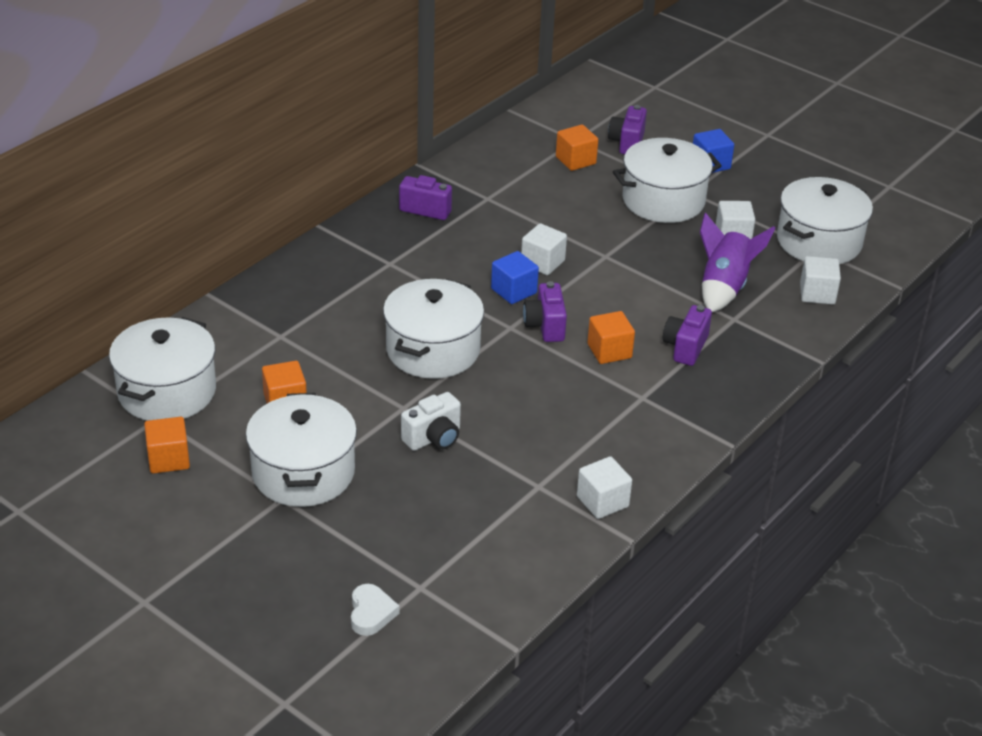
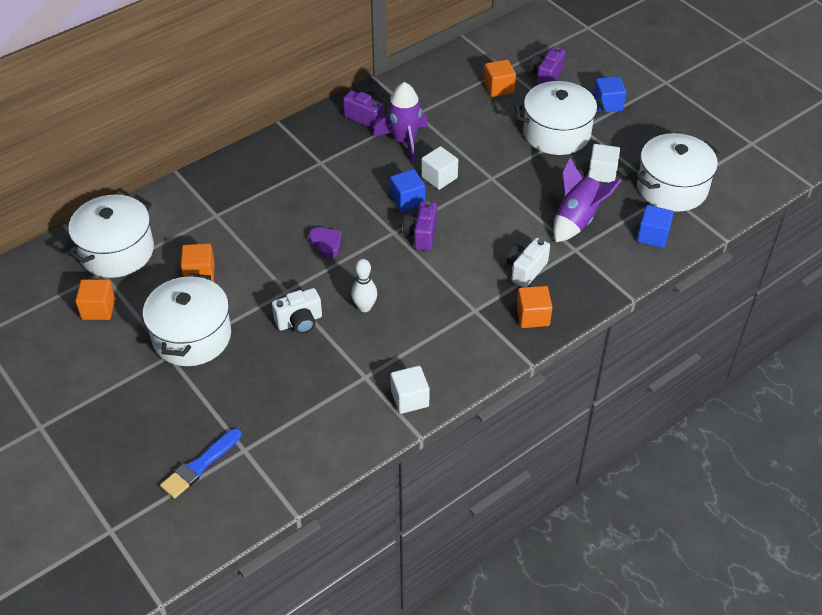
camera: 15 degrees right, 10 degrees up
white heart [351,584,399,636] -> blue brush [160,428,242,499]
white pot [383,279,484,379] -> purple heart [309,227,342,258]
orange cube [587,311,635,364] -> orange cube moved to [516,286,553,328]
purple camera [663,305,712,366] -> white camera [507,238,550,287]
white cube [800,256,841,304] -> blue cube [637,205,674,248]
none -> white bowling pin [351,259,377,312]
none -> purple rocket [373,82,428,163]

